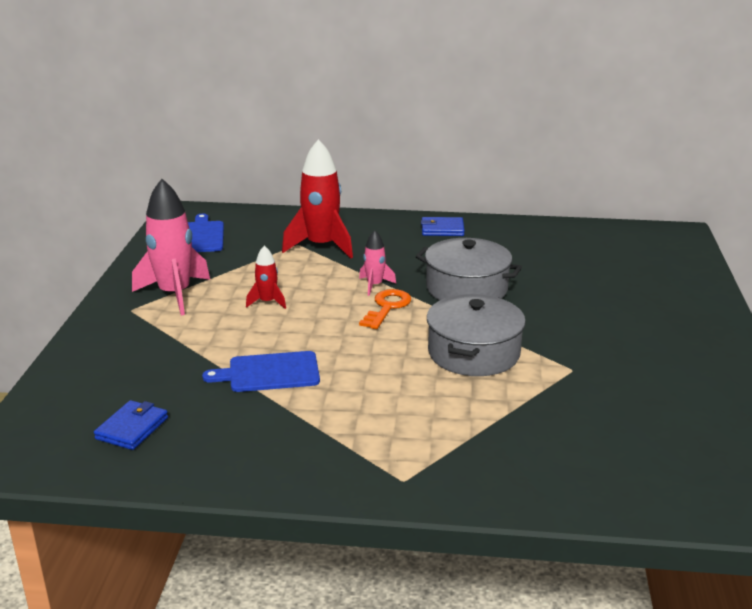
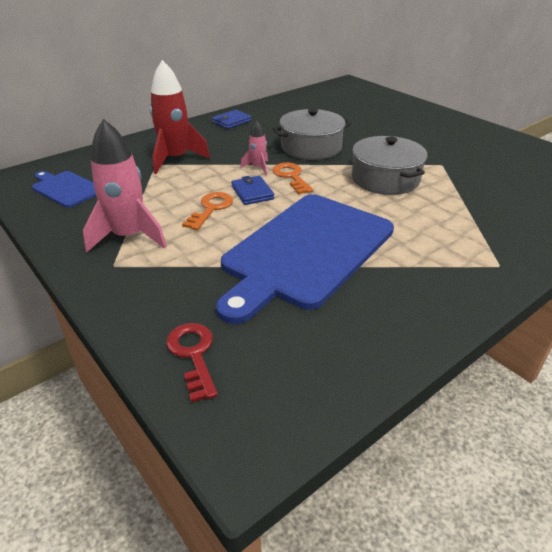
camera: 45 degrees left, 10 degrees up
blue wallet [94,400,168,450] -> blue wallet moved to [231,176,274,205]
blue cutting board [202,351,320,392] -> blue cutting board [216,194,394,324], size x2.14
red rocket [246,245,286,309] -> orange key [182,192,233,230]
none -> red key [166,323,218,403]

